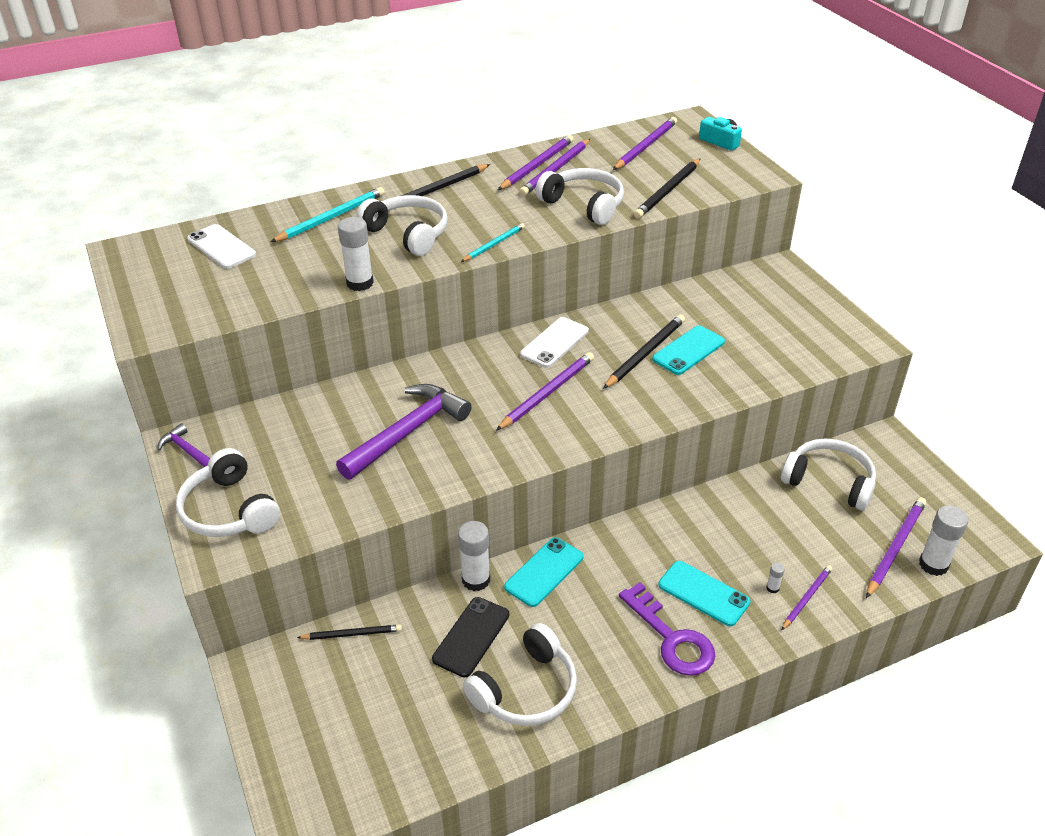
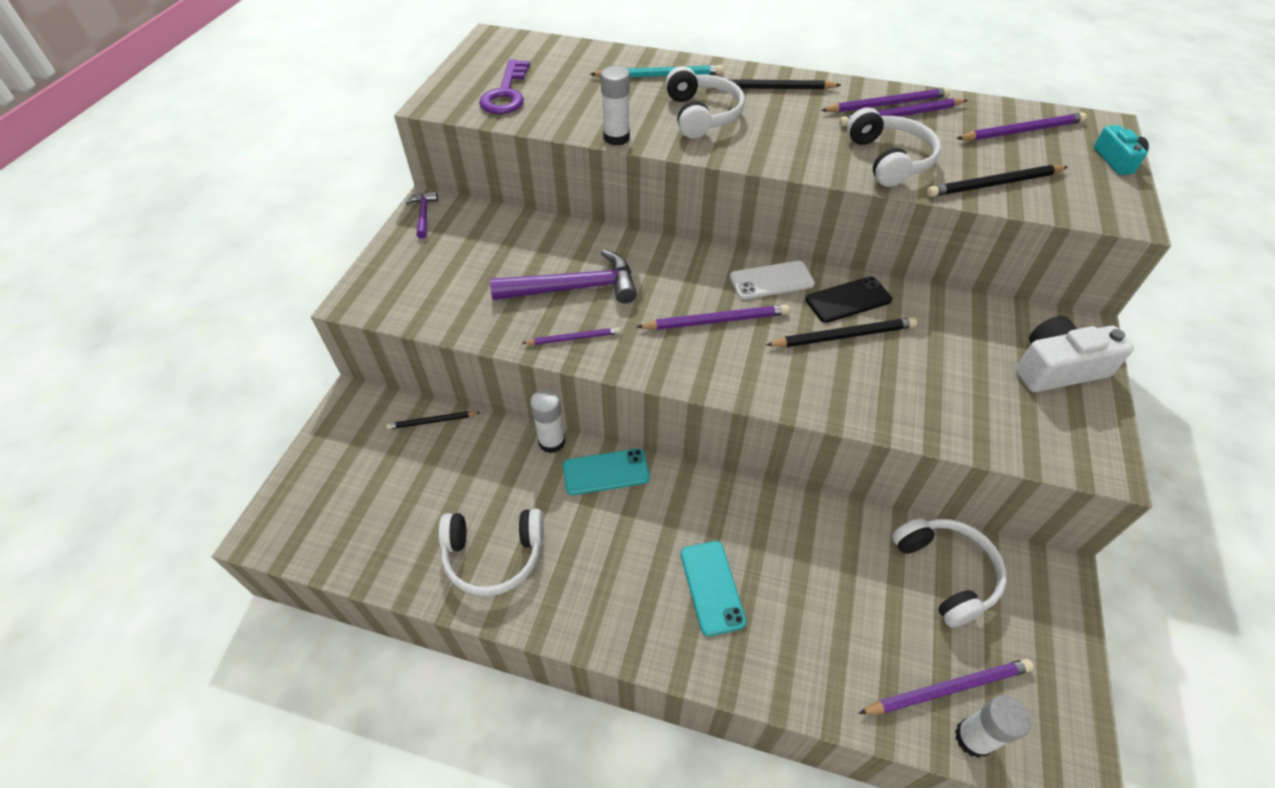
camera: 40 degrees right, 10 degrees up
white headphones [176,448,280,537] -> none
white phone [187,224,256,269] -> none
black pencil [297,624,402,640] -> black pencil turned 135 degrees clockwise [386,411,481,429]
black phone [432,597,509,677] -> black phone moved to [806,276,892,323]
turquoise pencil [461,223,525,262] -> none
purple key [619,582,715,676] -> purple key moved to [479,59,530,114]
turquoise phone [652,325,725,375] -> none
white glue stick [766,563,785,594] -> none
purple pencil [782,565,832,630] -> purple pencil moved to [522,327,621,345]
none -> white camera [1015,316,1134,392]

